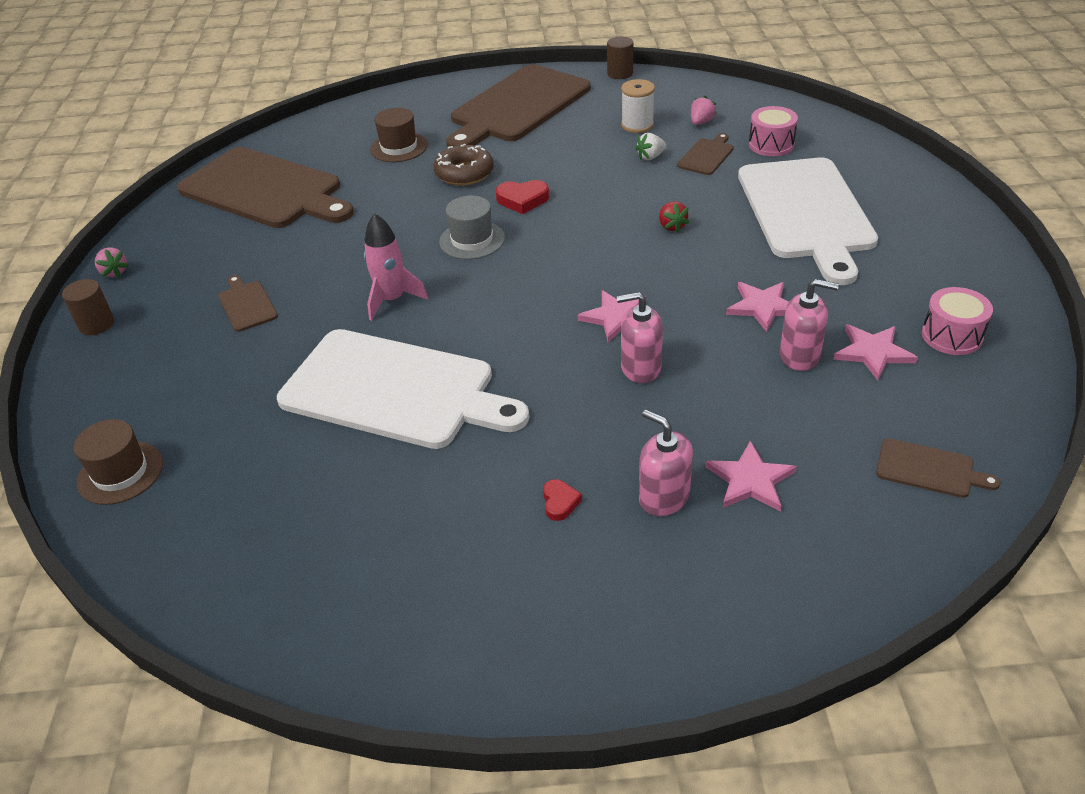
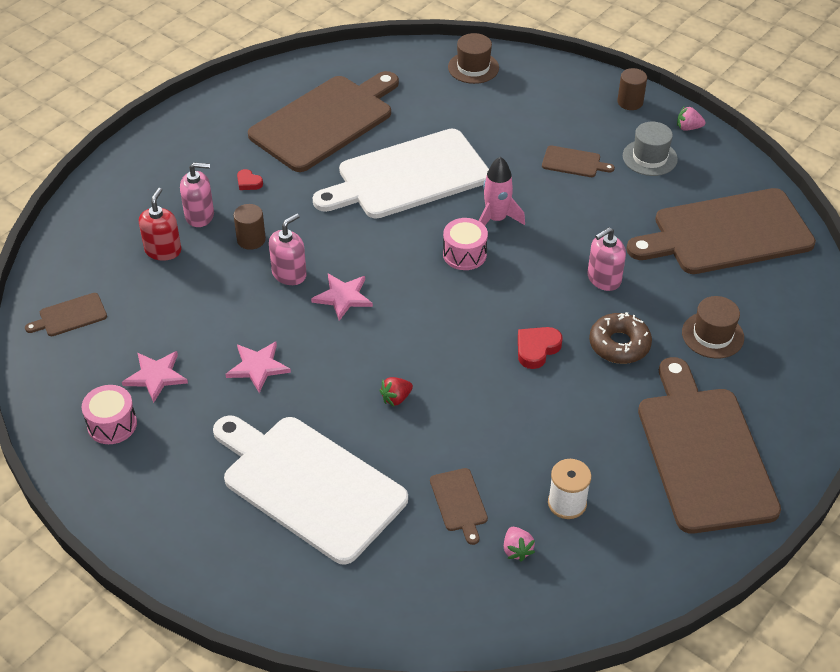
camera: 130 degrees right, 5 degrees up
grey hat [439,195,505,259] -> grey hat moved to [623,122,678,176]
brown cylinder [607,36,634,79] -> brown cylinder moved to [234,204,266,250]
white strawberry [635,133,666,160] -> none
red strawberry [659,201,689,233] -> red strawberry turned 60 degrees counterclockwise [380,377,413,406]
pink star [705,441,797,512] -> red soap dispenser [139,188,181,261]
pink drum [749,106,798,156] -> pink drum moved to [443,218,488,270]
pink soap dispenser [780,279,839,371] -> pink soap dispenser moved to [588,227,626,291]
none -> brown cutting board [248,71,399,172]

